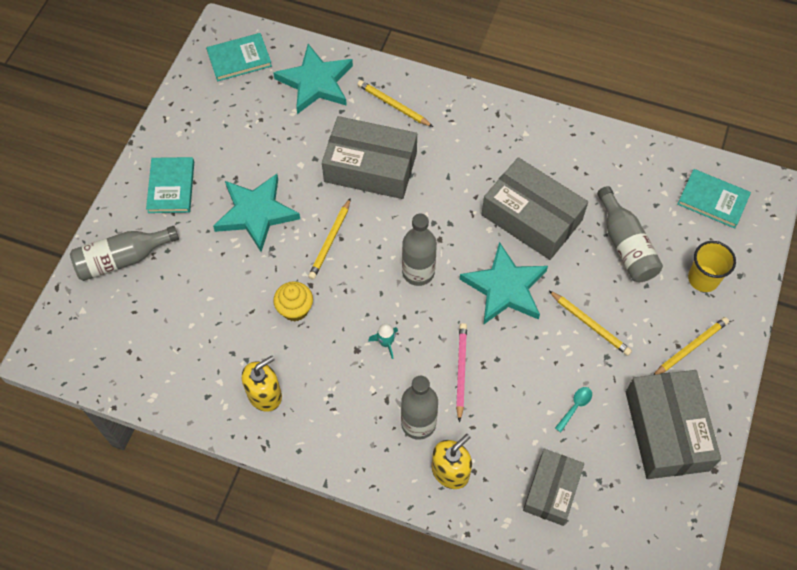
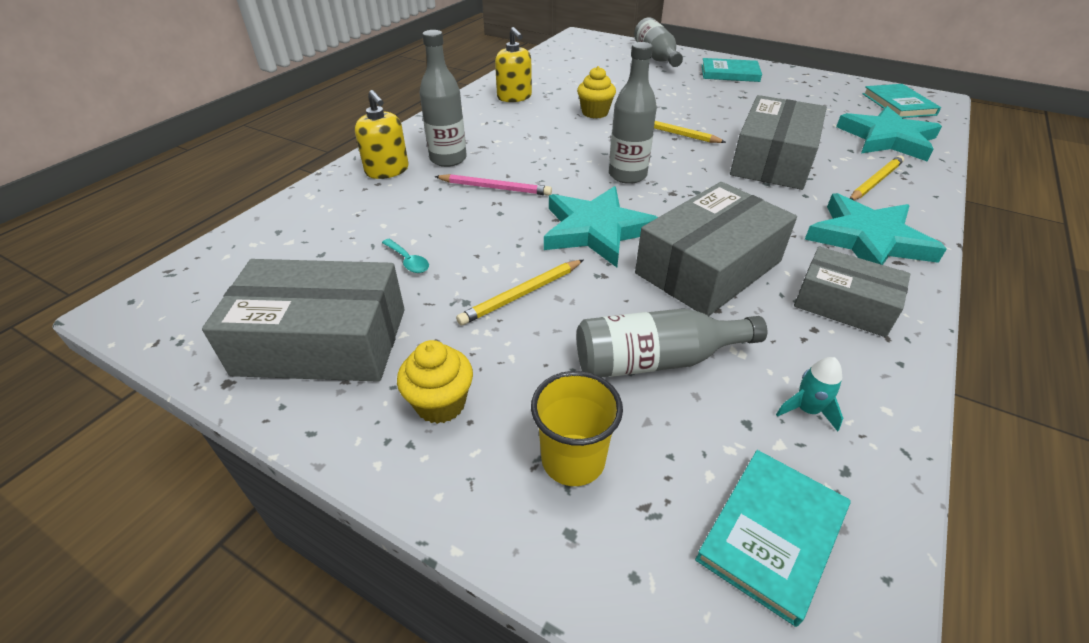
camera: 100 degrees right, 20 degrees down
turquoise star [213,174,300,252] -> turquoise star moved to [805,193,947,265]
turquoise rocket [368,324,398,359] -> turquoise rocket moved to [776,357,843,431]
grey box [523,449,584,526] -> grey box moved to [794,247,910,337]
yellow pencil [653,317,729,375] -> yellow cupcake [397,340,473,424]

